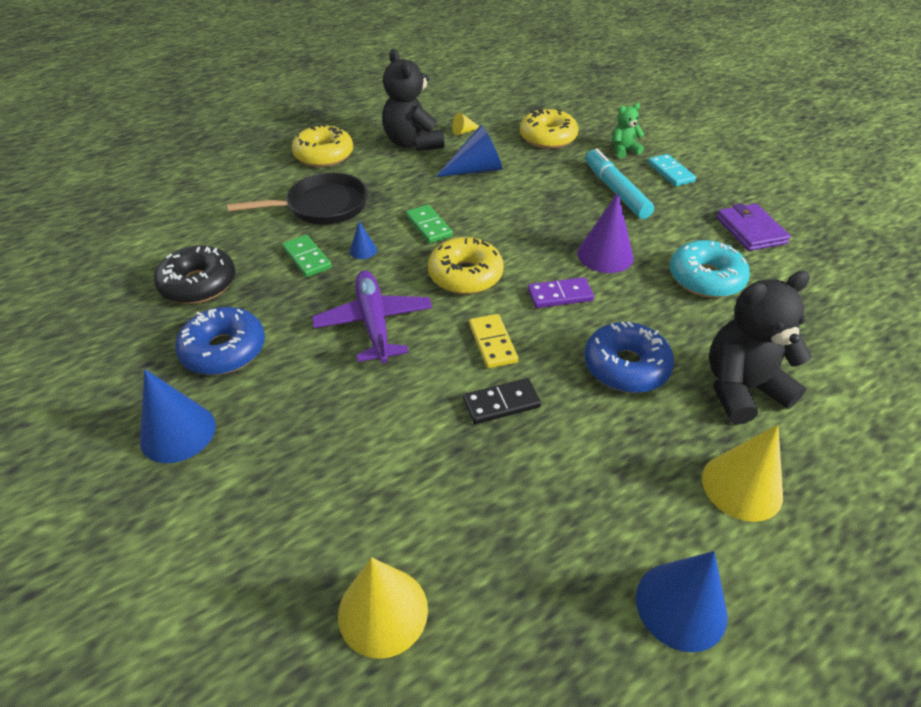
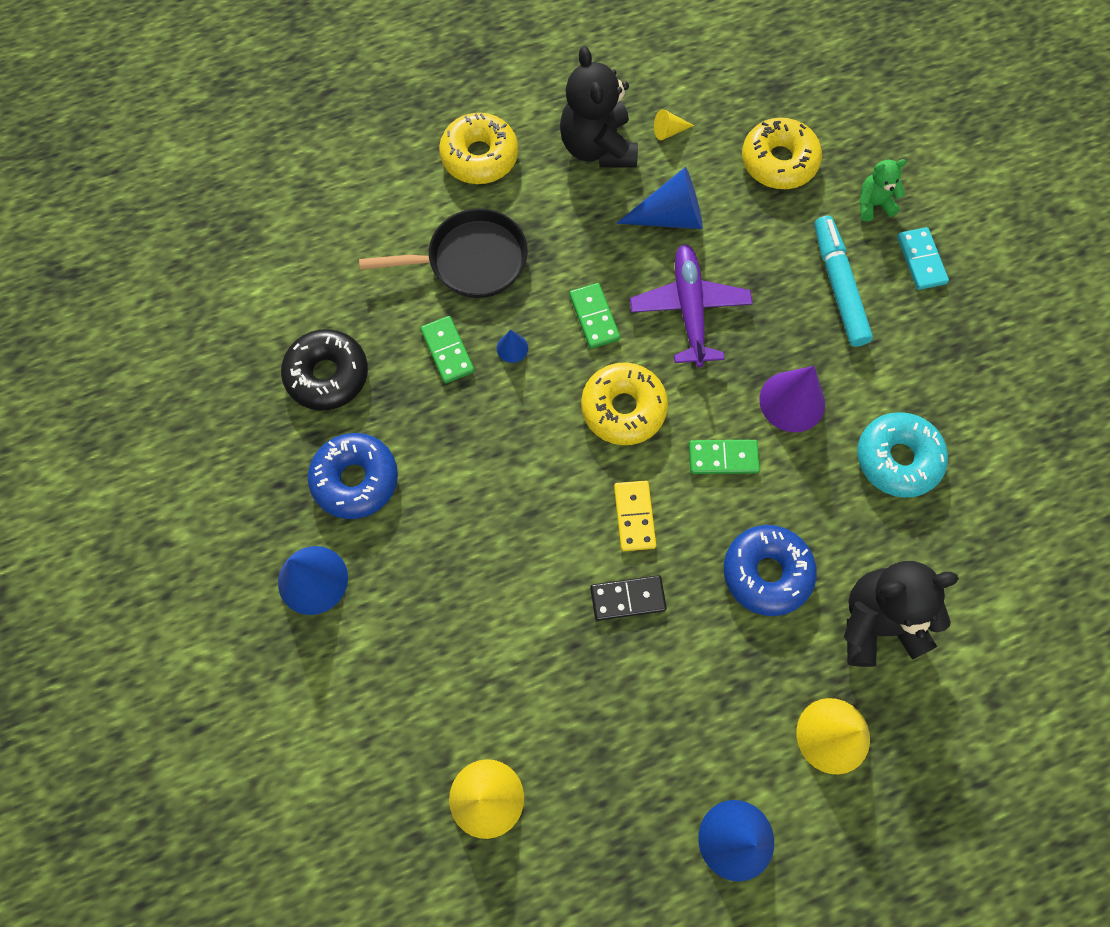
camera: 10 degrees right, 25 degrees up
purple plane [312,270,432,363] -> purple plane moved to [630,244,753,367]
purple domino [528,277,594,308] -> green domino [689,440,760,474]
purple wallet [716,203,791,251] -> none

